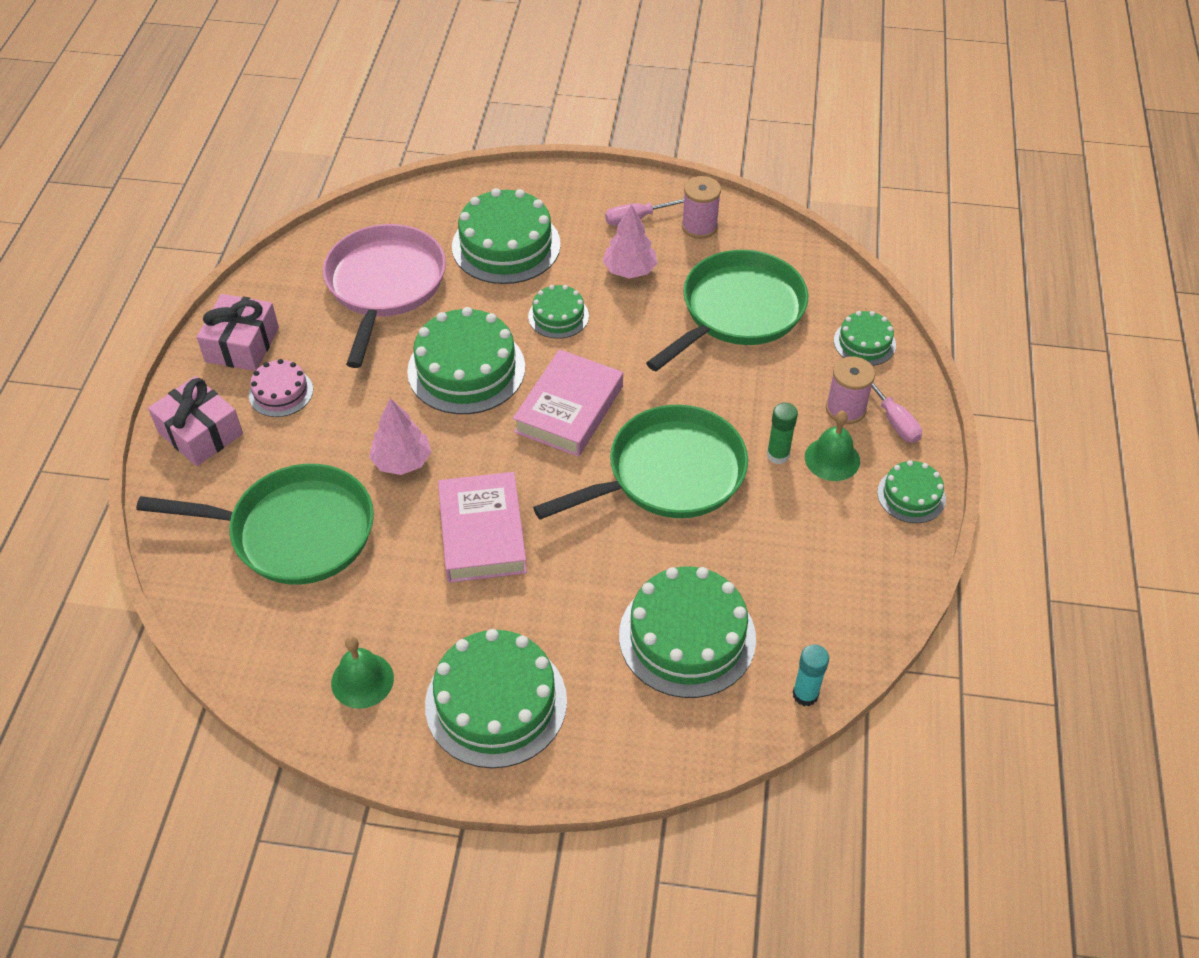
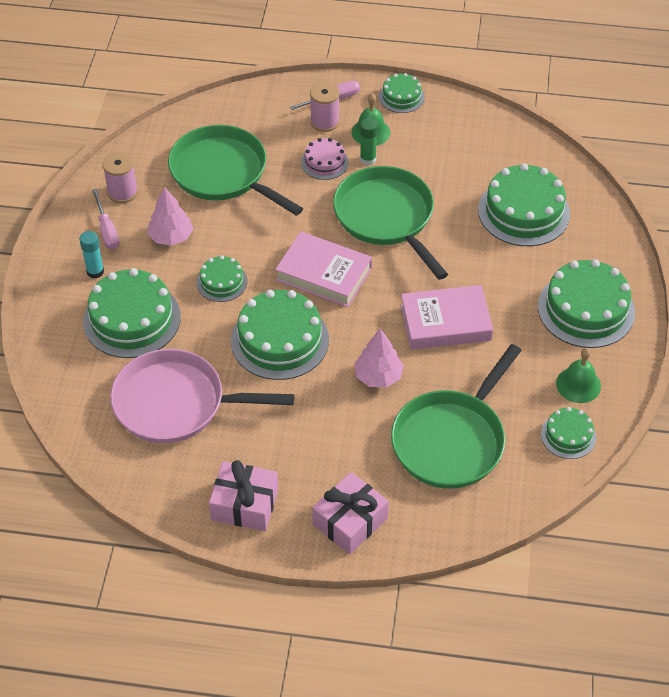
camera: 90 degrees left, 0 degrees up
green pan [136,464,374,585] -> green pan turned 150 degrees counterclockwise [391,344,522,489]
pink cake [249,359,313,417] -> pink cake moved to [301,138,349,180]
turquoise glue stick [793,644,829,706] -> turquoise glue stick moved to [79,231,104,279]
green cake [834,311,896,366] -> green cake moved to [541,407,596,459]

